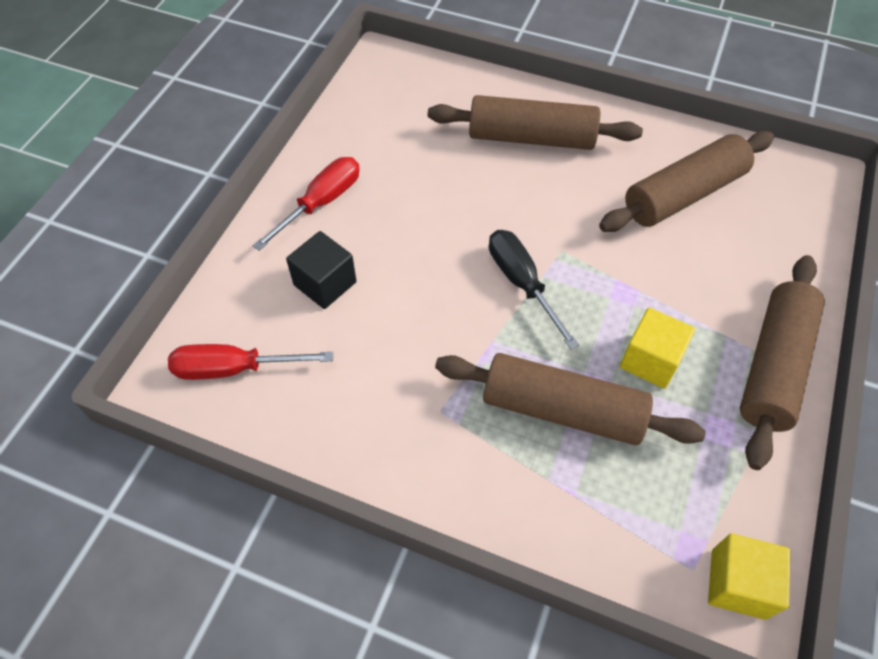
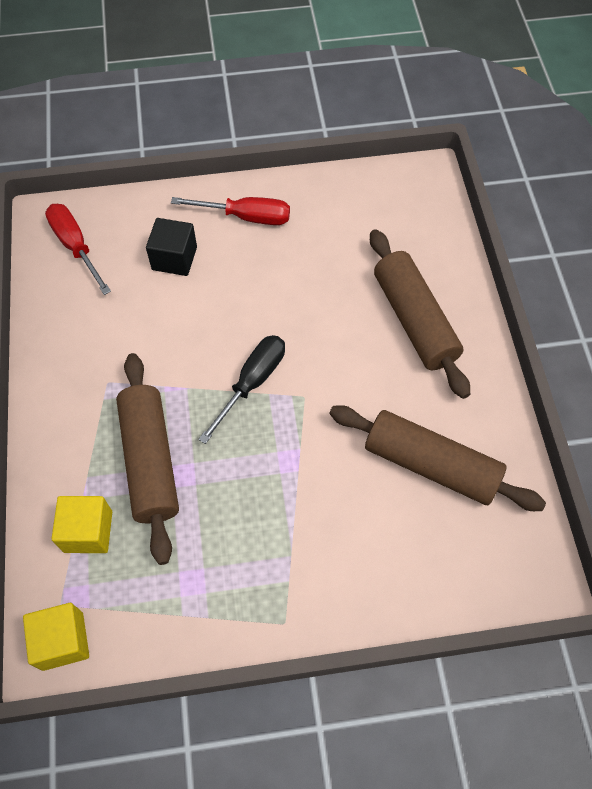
camera: 60 degrees right, 5 degrees up
yellow cube [620,308,695,389] -> yellow cube moved to [52,496,112,553]
brown rolling pin [740,255,825,470] -> none

